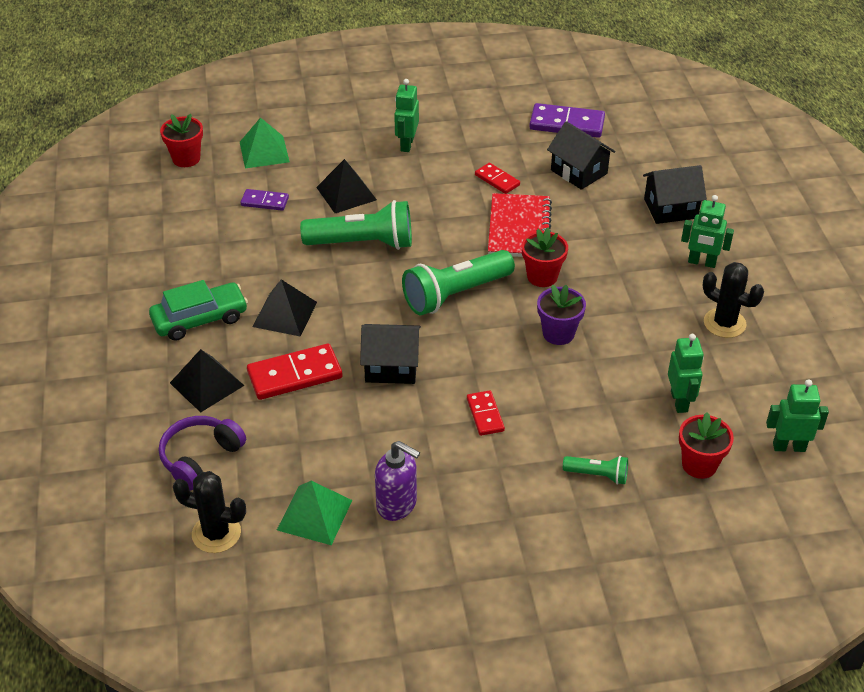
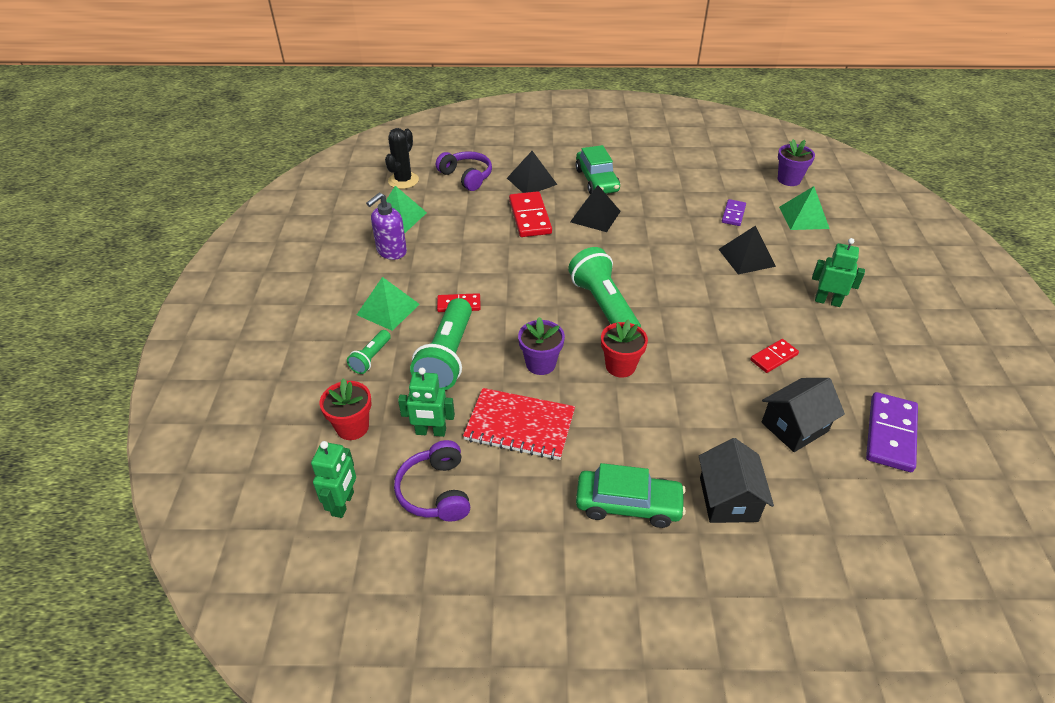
camera: 100 degrees right, 0 degrees up
red flower pot [160,114,203,167] -> purple flower pot [778,139,815,186]
green flashlight [300,200,412,250] -> green flashlight moved to [410,298,472,390]
black house [360,324,421,384] -> none
red notebook [488,193,552,257] -> red notebook moved to [463,388,575,460]
green robot [681,195,734,268] -> green car [576,463,686,528]
black cactus [703,262,764,338] -> none
none -> green pyramid [357,277,419,331]
none -> purple headphones [394,440,470,521]

